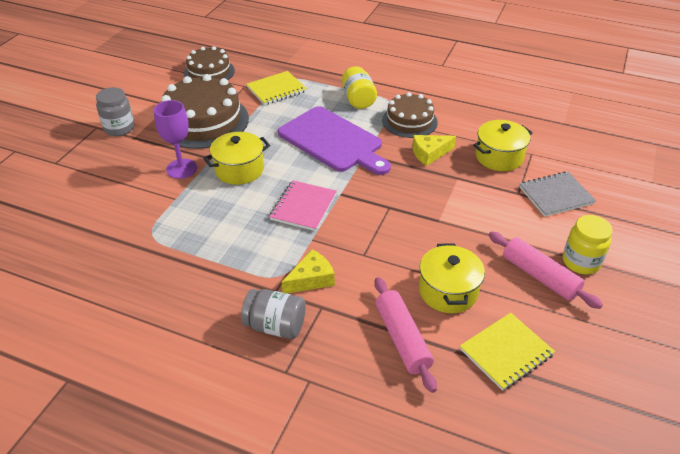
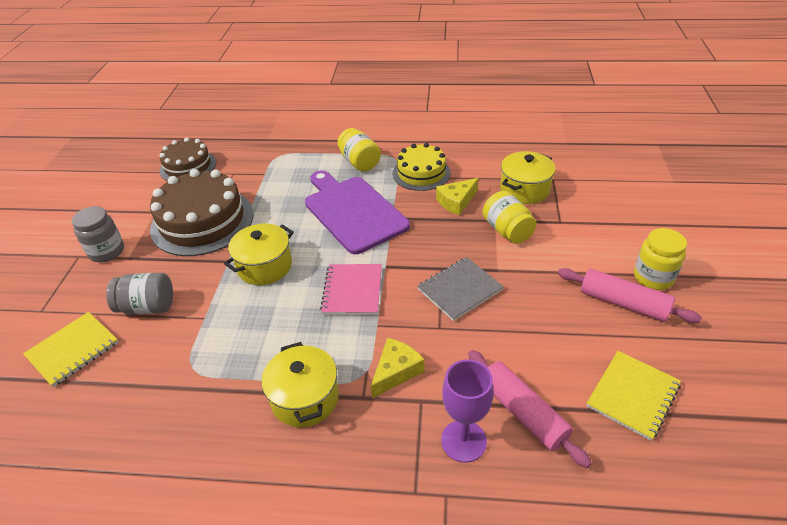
camera: 15 degrees left, 0 degrees up
purple goblet [154,100,197,179] -> purple goblet moved to [441,360,494,462]
grey jar [241,289,306,339] -> grey jar moved to [106,273,173,314]
yellow notebook [246,71,307,105] -> yellow notebook moved to [23,312,119,387]
purple cutting board [278,106,391,175] -> purple cutting board turned 150 degrees counterclockwise [305,171,410,254]
brown cake [382,92,438,138] -> yellow cake [393,143,451,191]
yellow pot [419,243,485,313] -> yellow pot moved to [261,342,339,427]
grey notebook [519,172,596,217] -> grey notebook moved to [417,257,504,321]
none -> yellow jar [482,191,537,244]

